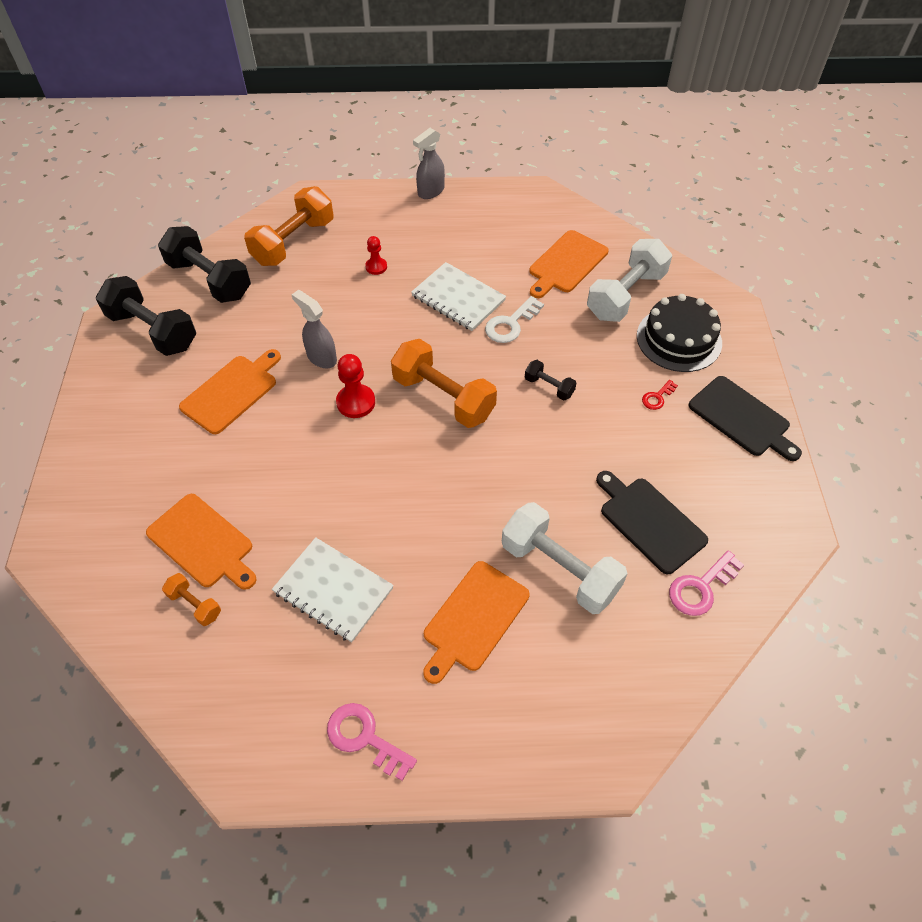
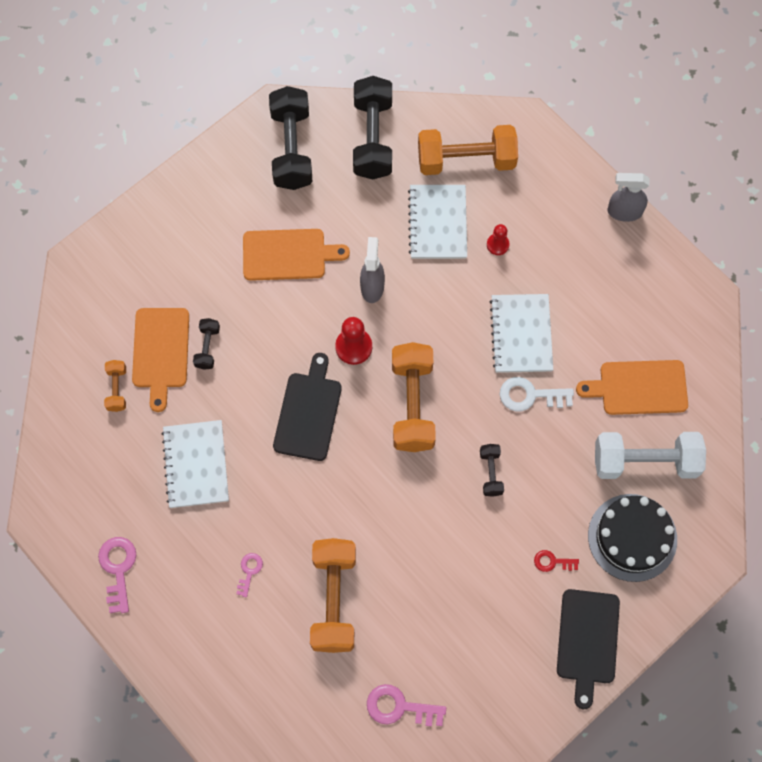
camera: 50 degrees right, 15 degrees up
orange cutting board [423,561,530,684] -> pink key [236,553,263,597]
white dumbbell [502,502,628,614] -> orange dumbbell [310,538,356,653]
black cutting board [596,471,708,574] -> black cutting board moved to [273,353,342,461]
none -> black dumbbell [193,318,220,370]
none -> white notebook [408,185,467,259]

